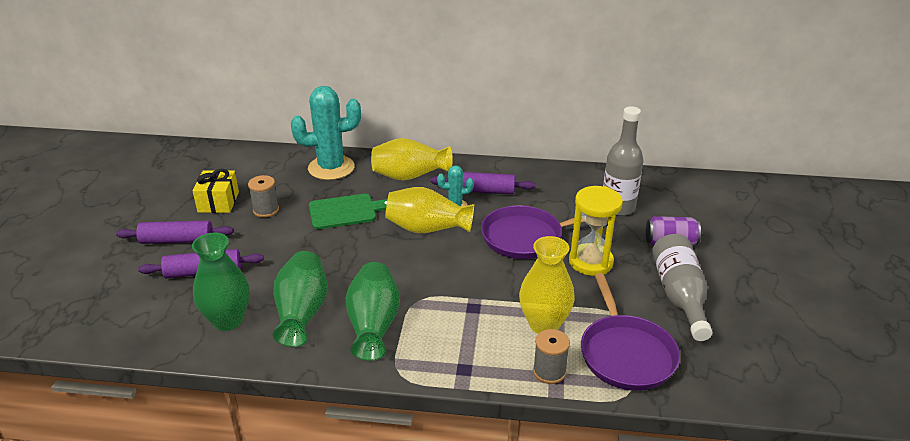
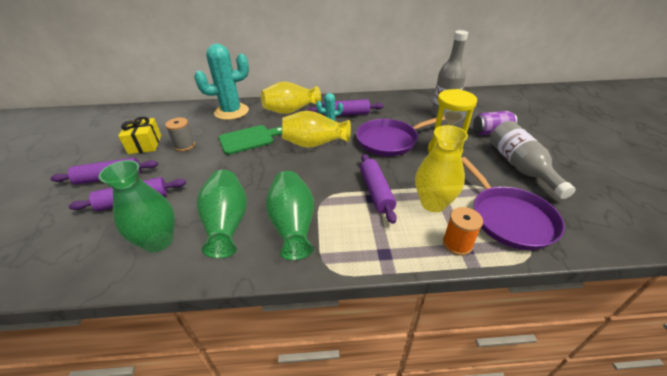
camera: 10 degrees left, 5 degrees up
grey spool [533,329,570,384] -> orange spool [443,207,483,256]
none -> purple rolling pin [360,154,397,224]

